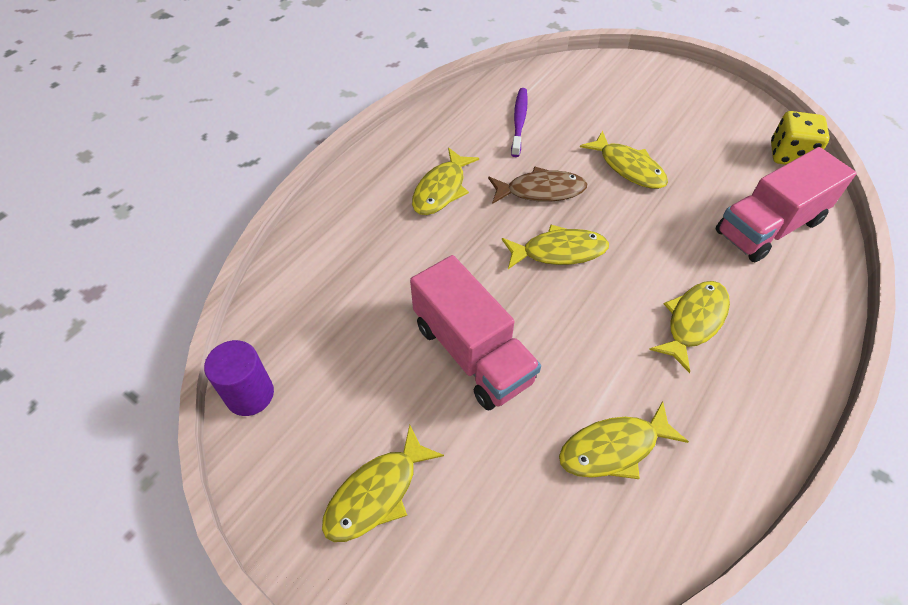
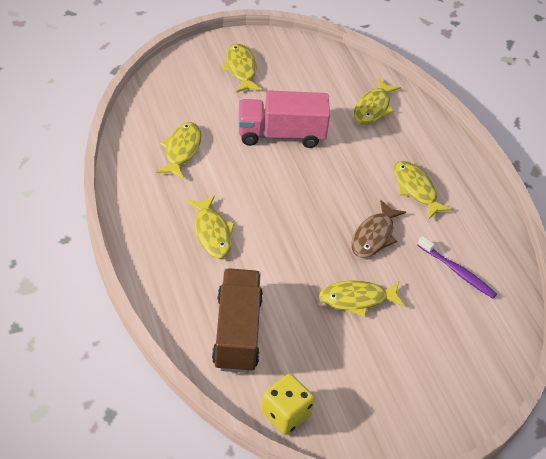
camera: 120 degrees right, 5 degrees down
purple cylinder [204,340,274,416] -> none
yellow fish [502,225,609,269] -> yellow fish moved to [354,78,401,125]
pink truck [715,147,857,262] -> brown truck [212,268,263,373]

